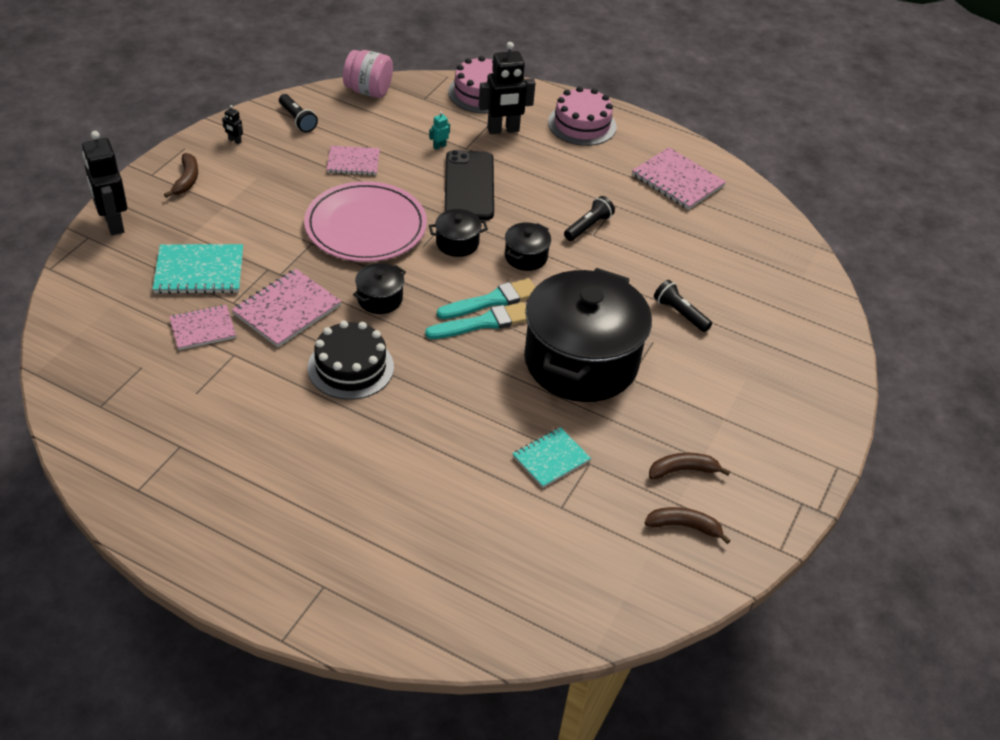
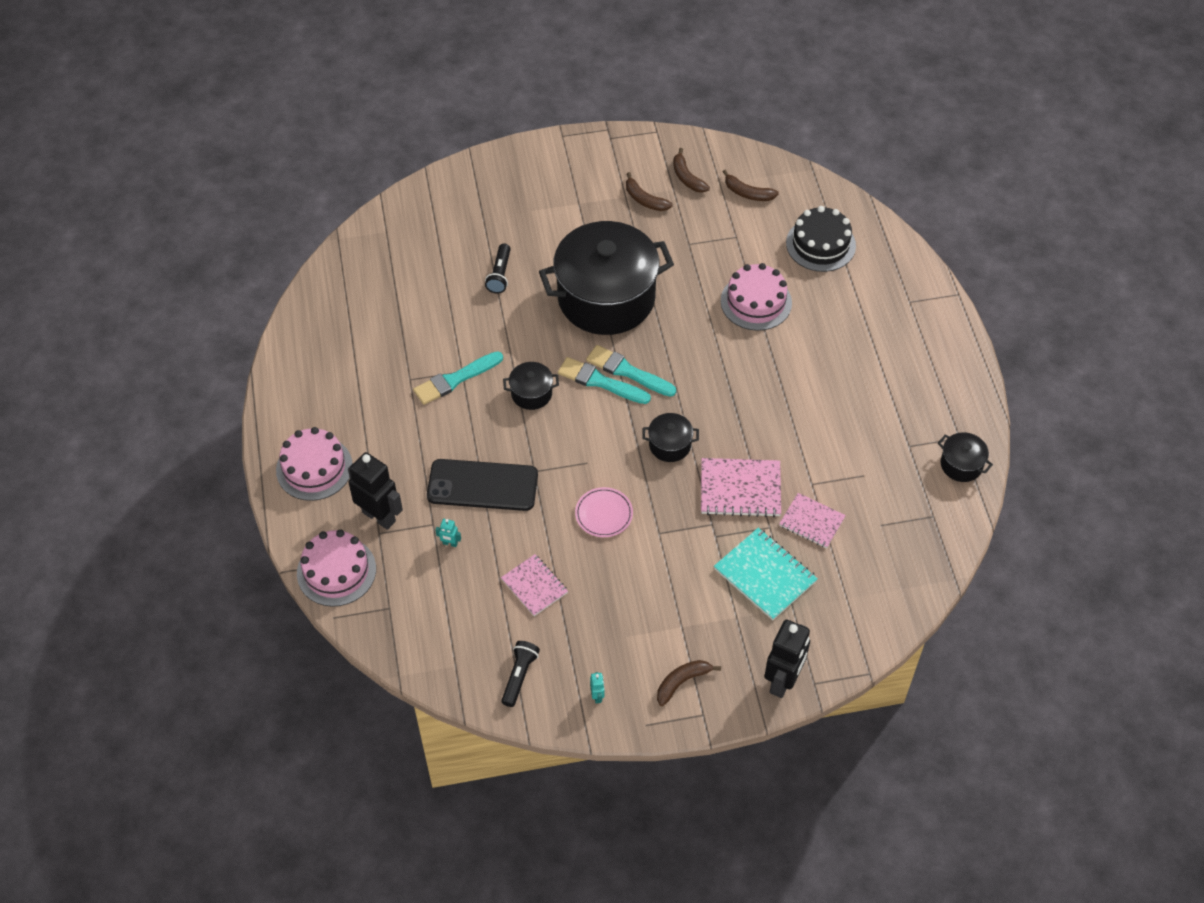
camera: 125 degrees left, 10 degrees up
black robot [222,105,243,144] -> turquoise robot [590,672,605,703]
pink plate [304,181,427,262] -> pink plate [575,487,633,537], size x0.47
black cake [308,321,394,400] -> black cake moved to [786,206,856,272]
pink jar [343,50,393,98] -> none
black pot [429,209,488,257] -> black pot moved to [938,432,993,482]
black phone [444,150,494,220] -> black phone turned 45 degrees clockwise [427,459,538,511]
turquoise notebook [513,427,591,488] -> none
black flashlight [564,196,615,241] -> turquoise brush [413,351,503,405]
pink notebook [632,147,726,210] -> none
none -> pink cake [721,263,792,331]
none -> brown banana [723,170,779,201]

